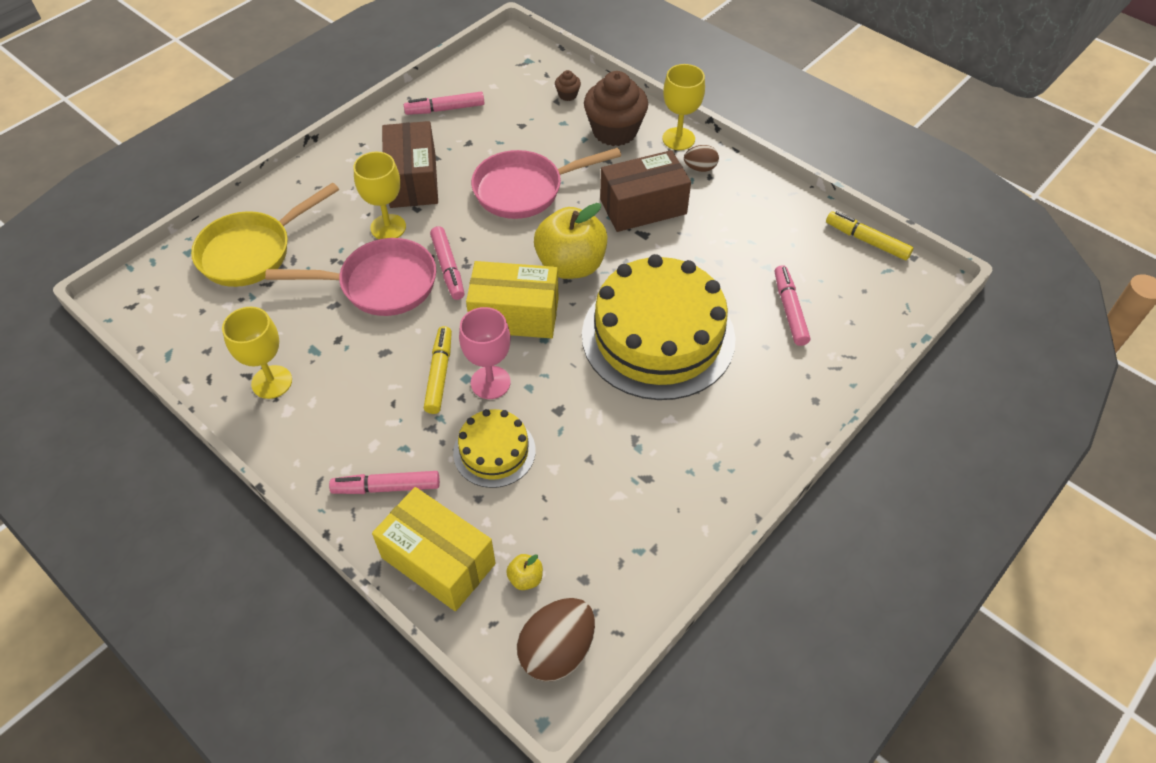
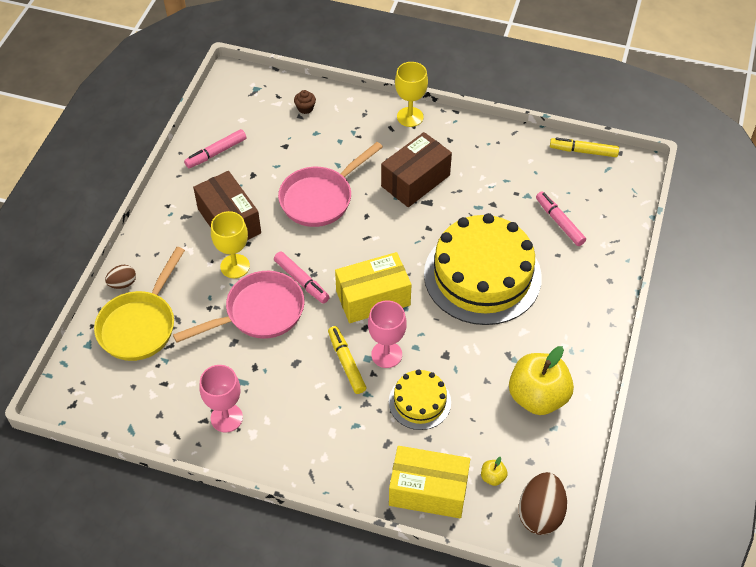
camera: 25 degrees left, 0 degrees up
yellow goblet [222,307,292,399] -> pink goblet [200,365,243,433]
pink marker [329,471,440,494] -> none
yellow apple [534,203,607,279] -> yellow apple moved to [509,346,574,415]
brown cupcake [584,71,648,146] -> none
brown egg [684,145,719,172] -> brown egg moved to [105,265,136,289]

